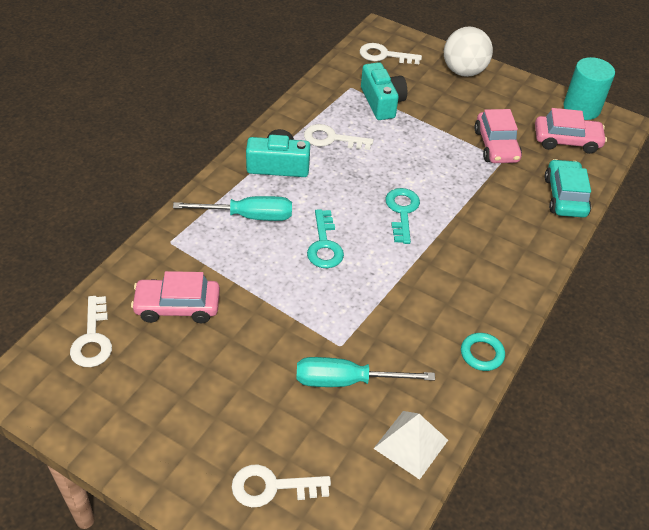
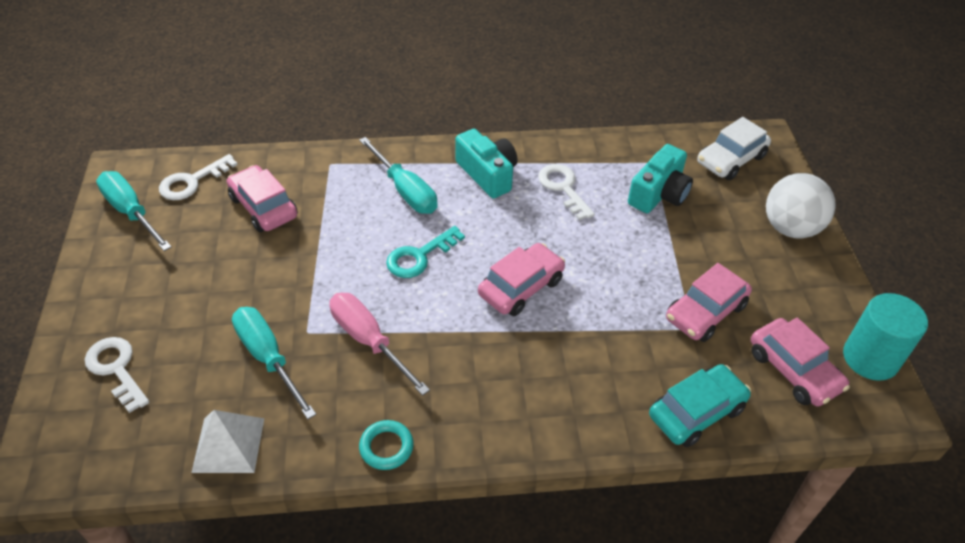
camera: 55 degrees right, 0 degrees up
white key [359,43,422,64] -> white car [697,117,771,180]
turquoise key [385,188,420,244] -> pink car [478,243,565,316]
none -> turquoise screwdriver [96,171,172,251]
none -> pink screwdriver [330,293,430,396]

